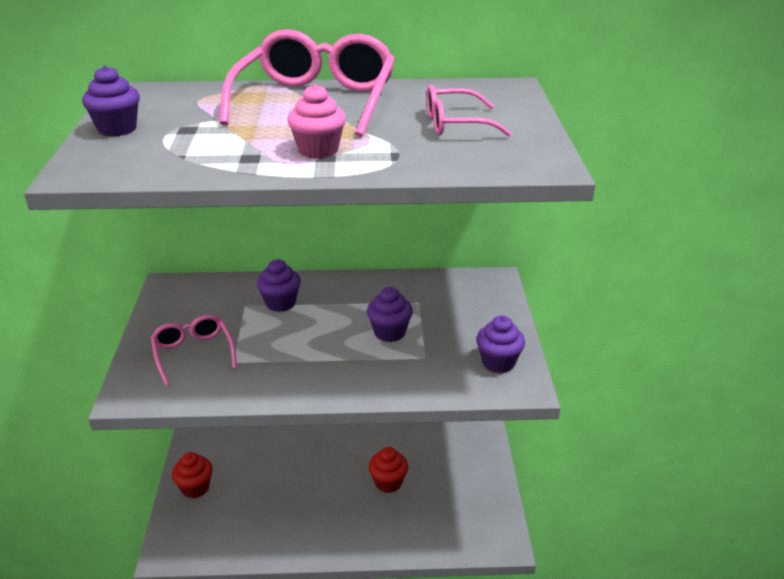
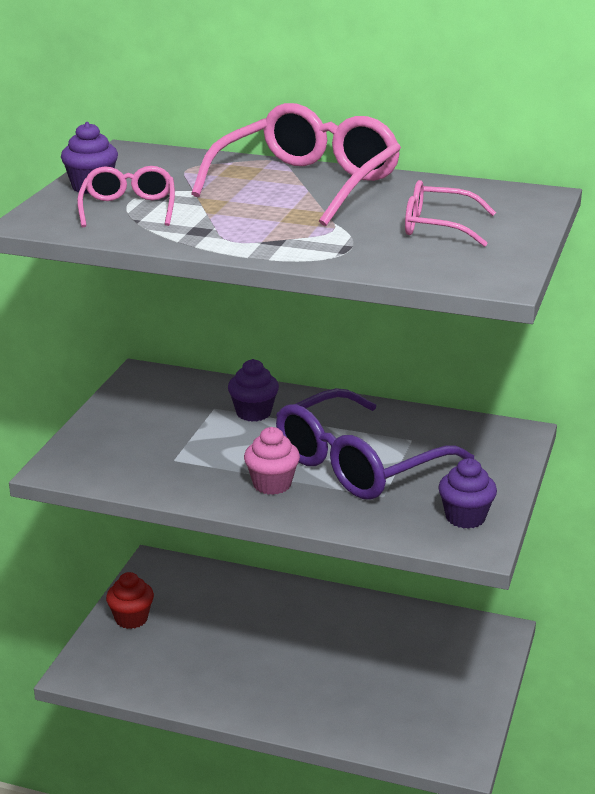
camera: 20 degrees right, 5 degrees down
pink glasses [151,315,237,386] -> pink glasses moved to [77,166,175,227]
pink cupcake [287,84,346,159] -> pink cupcake moved to [244,427,300,495]
purple cupcake [367,287,413,342] -> purple glasses [276,388,474,500]
red cupcake [369,447,408,493] -> none

